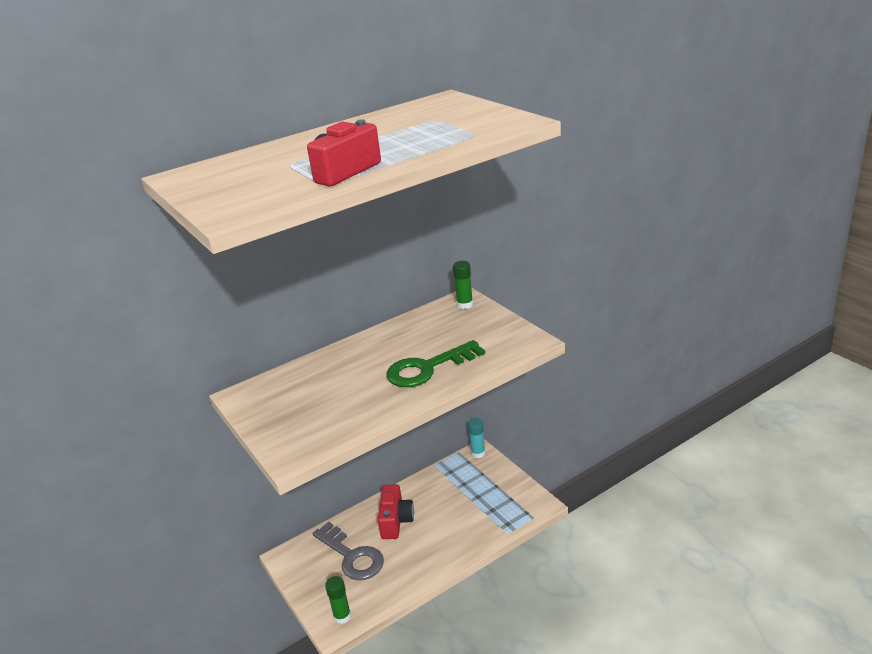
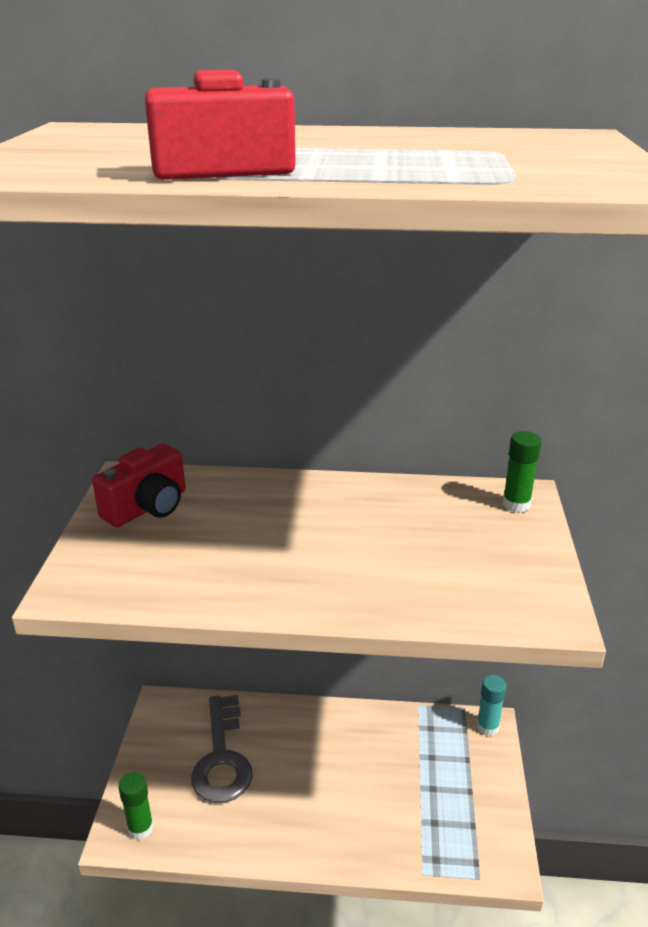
camera: 35 degrees right, 0 degrees up
red camera [378,484,414,539] -> red camera moved to [92,444,186,527]
green key [387,340,485,387] -> none

